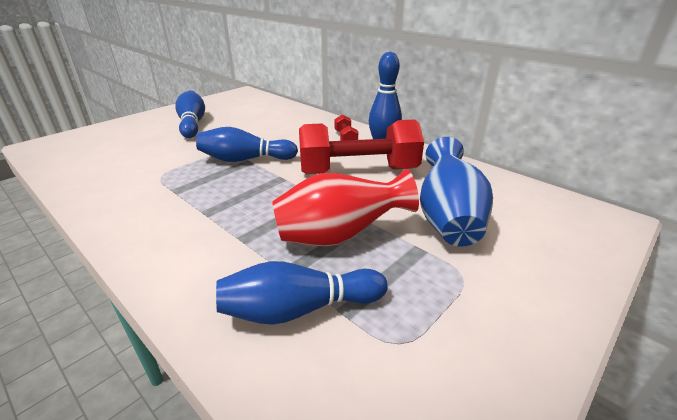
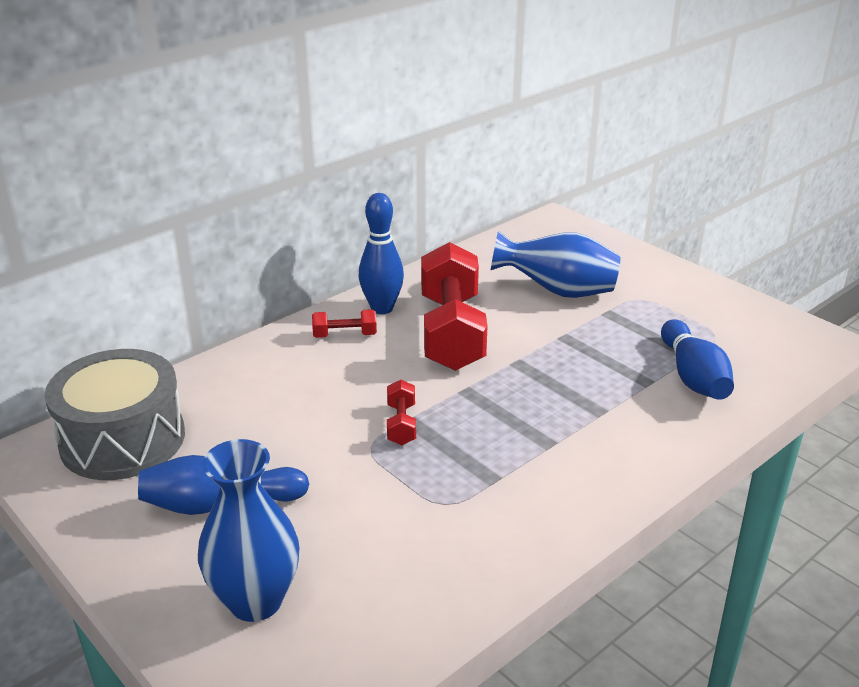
camera: 85 degrees left, 0 degrees up
blue bowling pin [196,127,298,162] -> red dumbbell [387,380,416,445]
red vase [272,169,419,246] -> none
none -> grey drum [45,349,185,480]
none -> blue vase [198,439,299,622]

